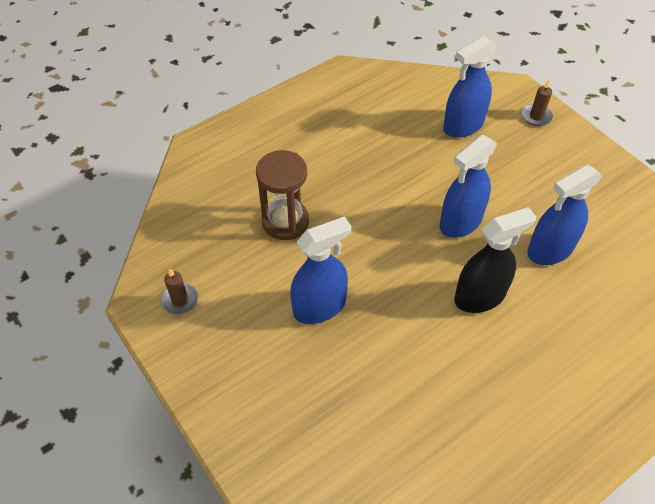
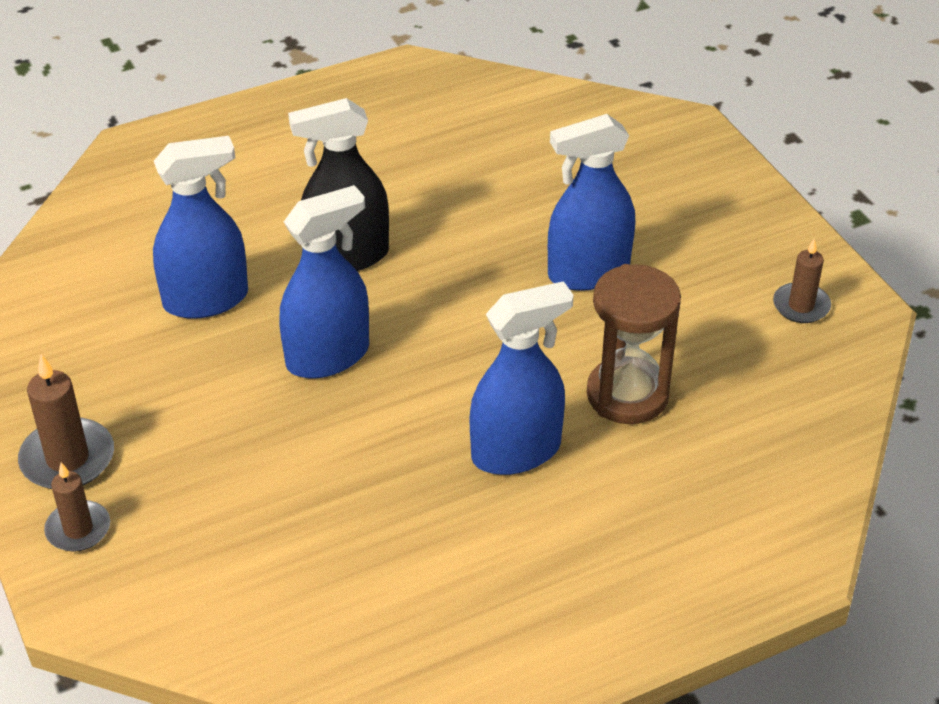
camera: 170 degrees left, 10 degrees down
blue spray bottle [443,36,497,138] -> blue spray bottle moved to [470,281,574,475]
none -> brown candle [18,354,114,489]

